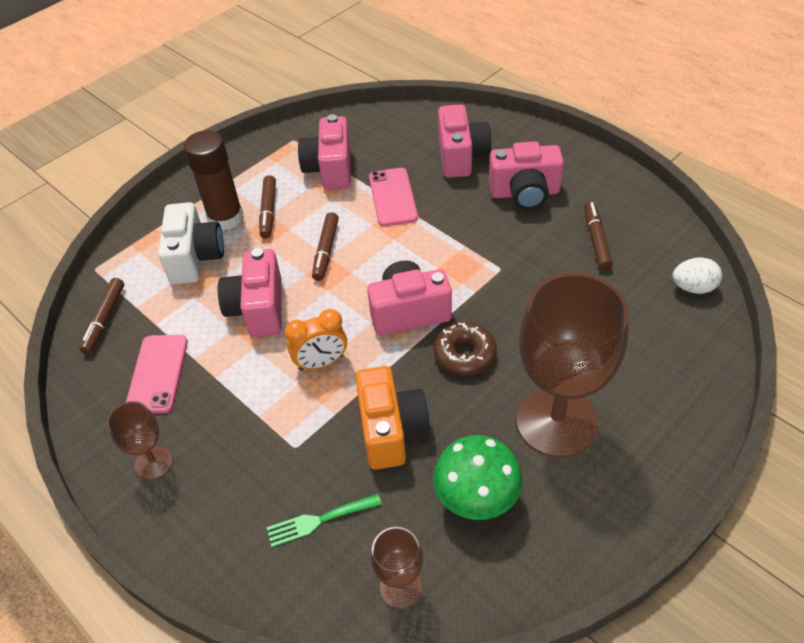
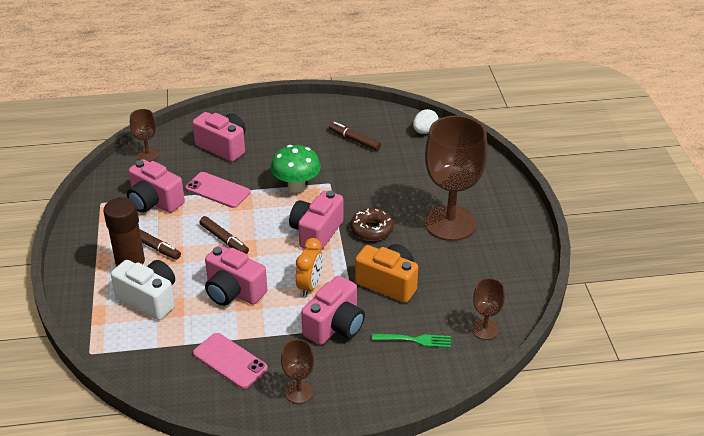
camera: 55 degrees left, 10 degrees down
brown marker [79,278,124,354] -> none
green fork [266,494,382,547] -> green fork turned 105 degrees counterclockwise [372,334,451,348]
green mushroom [433,435,523,520] -> green mushroom moved to [271,145,321,193]
pink camera [489,141,564,210] -> pink camera moved to [301,276,365,345]
none -> brown goblet [130,109,159,162]

